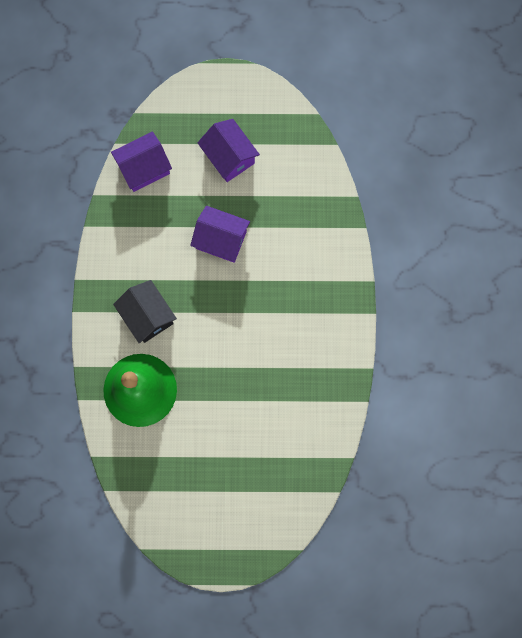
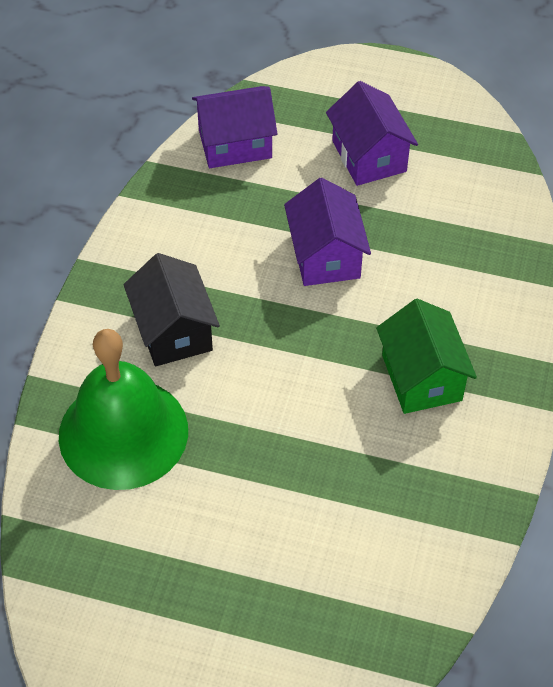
camera: 15 degrees right, 25 degrees down
purple house [190,206,250,263] -> purple house turned 45 degrees clockwise [284,178,371,286]
none -> green house [376,299,477,414]

